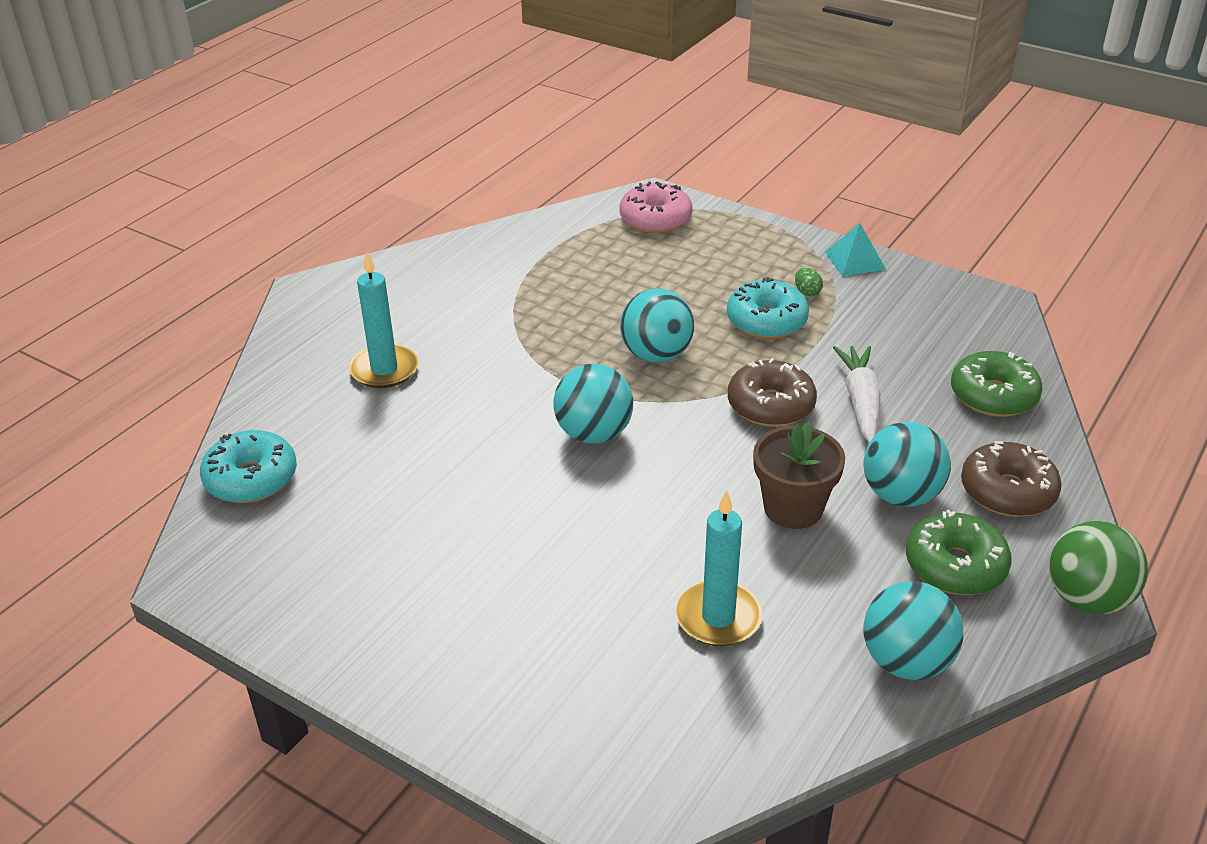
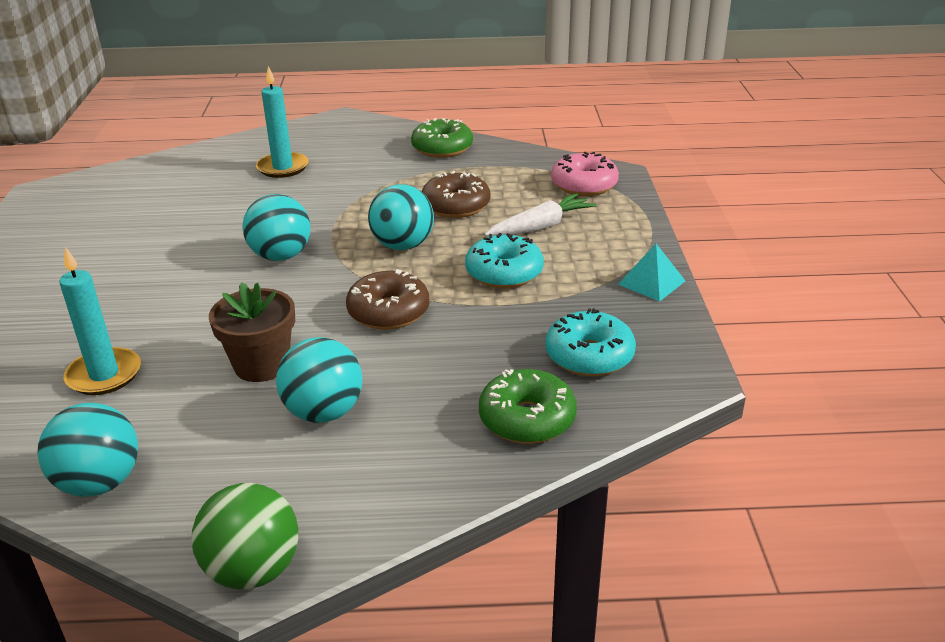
camera: 55 degrees right, 5 degrees down
turquoise donut [200,430,297,503] -> turquoise donut moved to [546,308,636,377]
green egg [795,268,823,296] -> none
white carrot [833,346,880,443] -> white carrot moved to [484,193,596,236]
green donut [906,510,1012,595] -> green donut moved to [411,118,473,158]
brown donut [961,441,1062,517] -> brown donut moved to [422,171,490,218]

